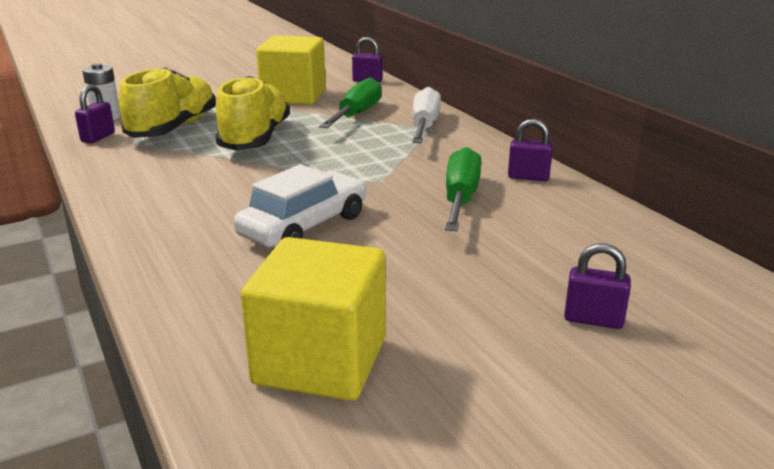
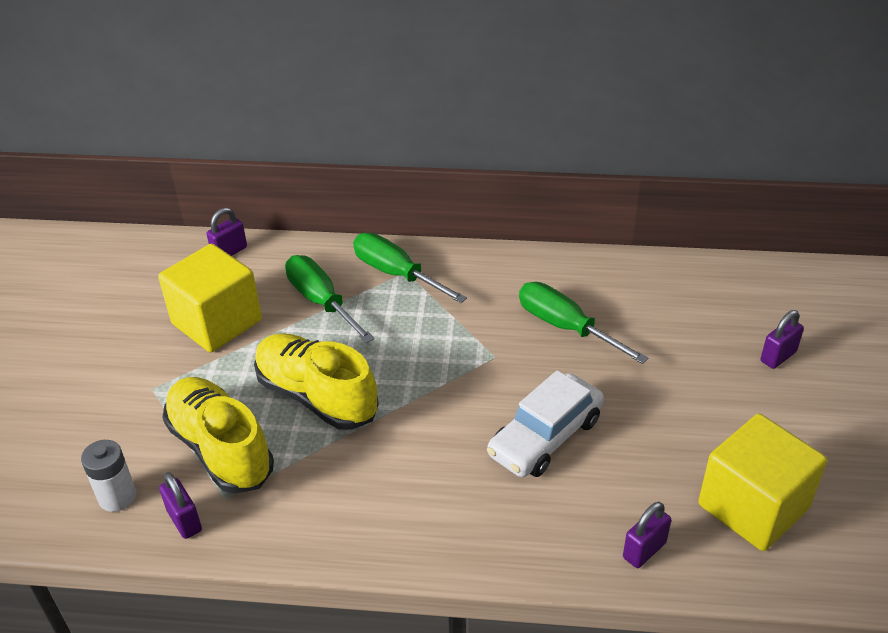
camera: 55 degrees left, 15 degrees up
white car [234,164,367,247] -> white car turned 120 degrees counterclockwise [487,370,604,477]
white screwdriver [412,87,441,143] -> green screwdriver [353,233,467,303]
purple padlock [508,119,553,181] -> purple padlock moved to [623,502,671,568]

